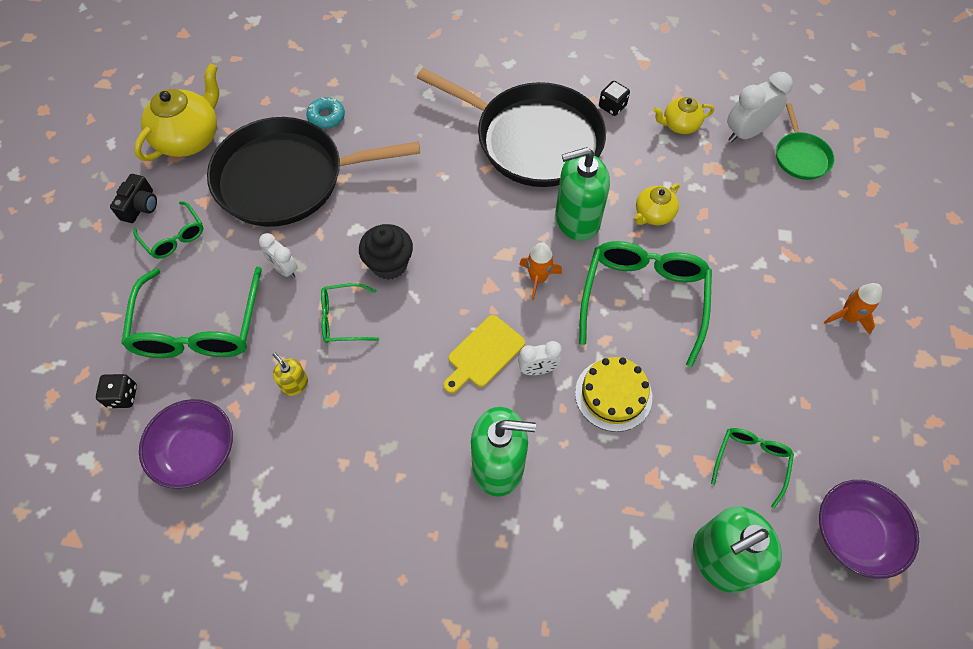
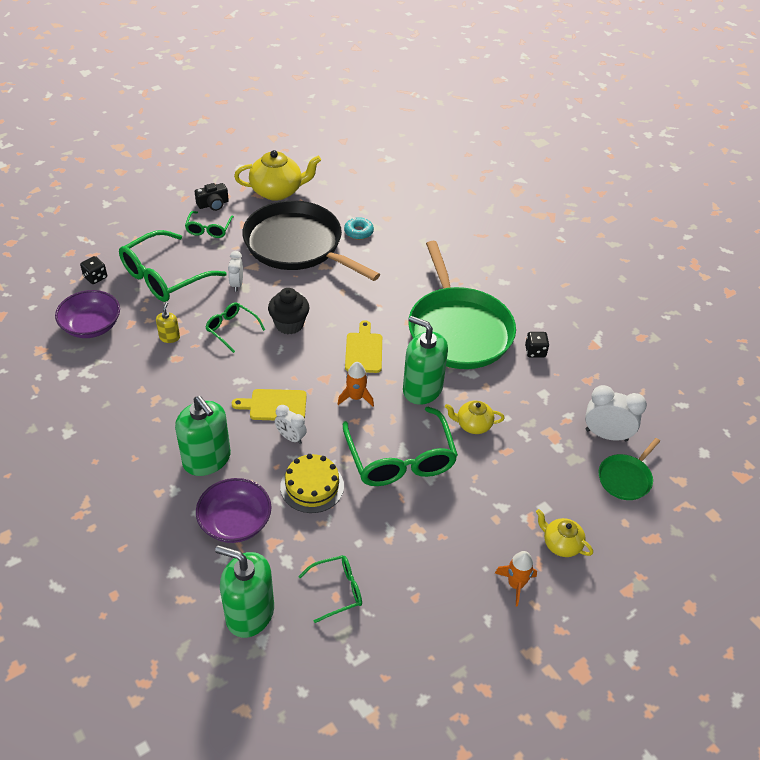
camera: 45 degrees right, 15 degrees down
black pan [417,68,606,187] -> green pan [408,241,516,369]
green glasses [579,241,712,367] -> green glasses turned 105 degrees clockwise [343,407,458,486]
yellow teapot [653,97,714,134] -> yellow teapot moved to [536,509,593,557]
purple bowl [819,480,919,579] -> purple bowl moved to [196,478,272,543]
none -> yellow cutting board [345,320,382,373]

